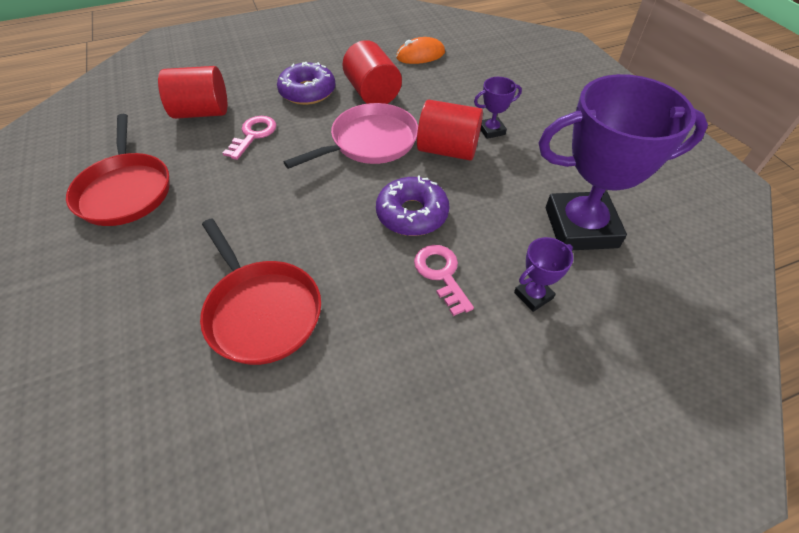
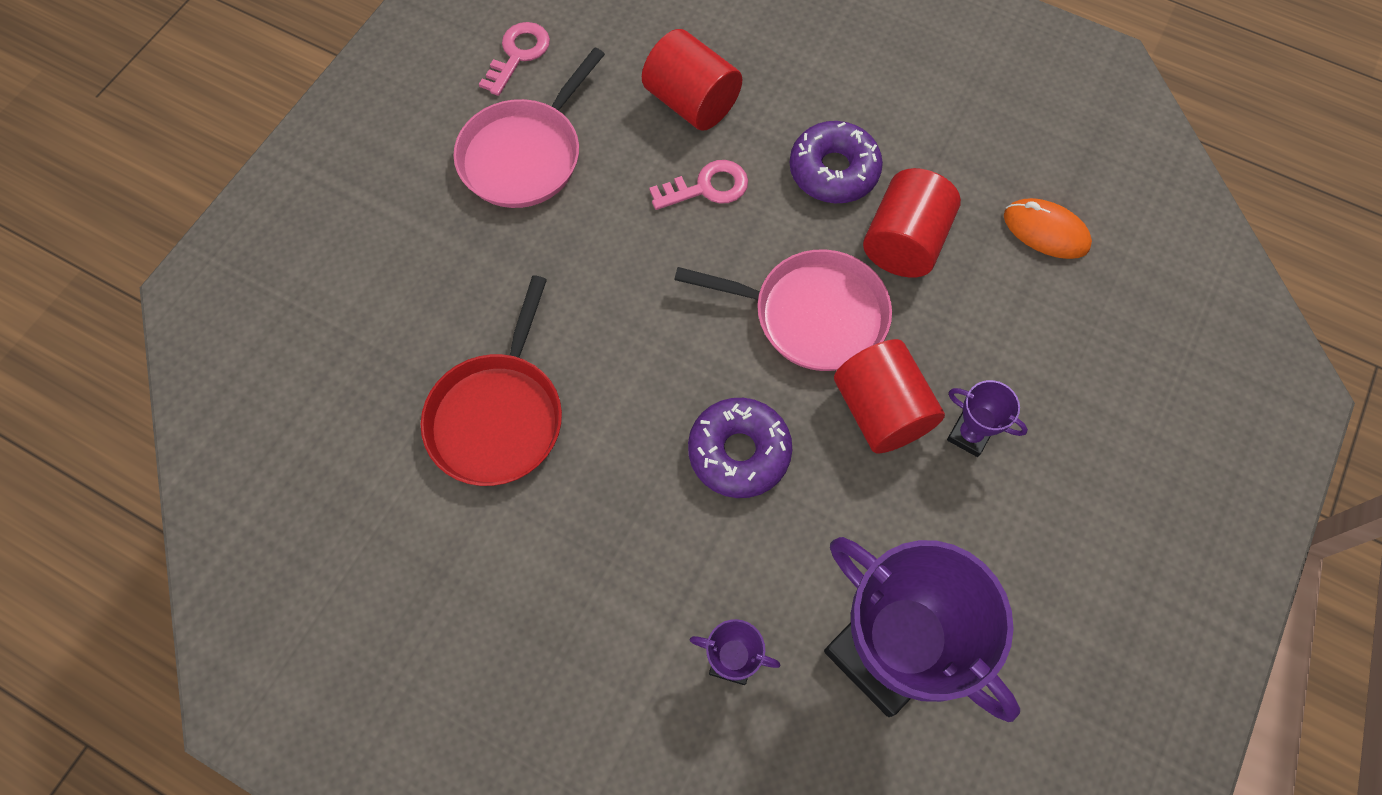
camera: 50 degrees right, 15 degrees up
red pan [66,114,170,226] -> pink pan [453,47,605,208]
pink key [414,245,474,316] -> pink key moved to [479,22,550,96]

